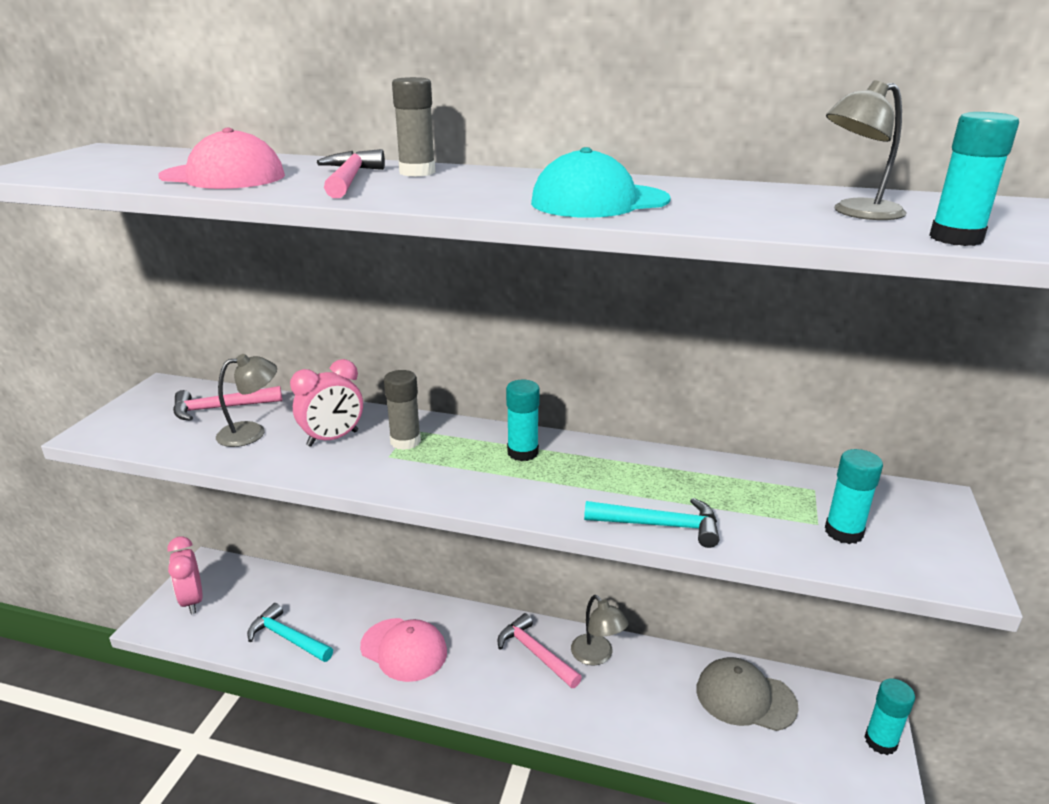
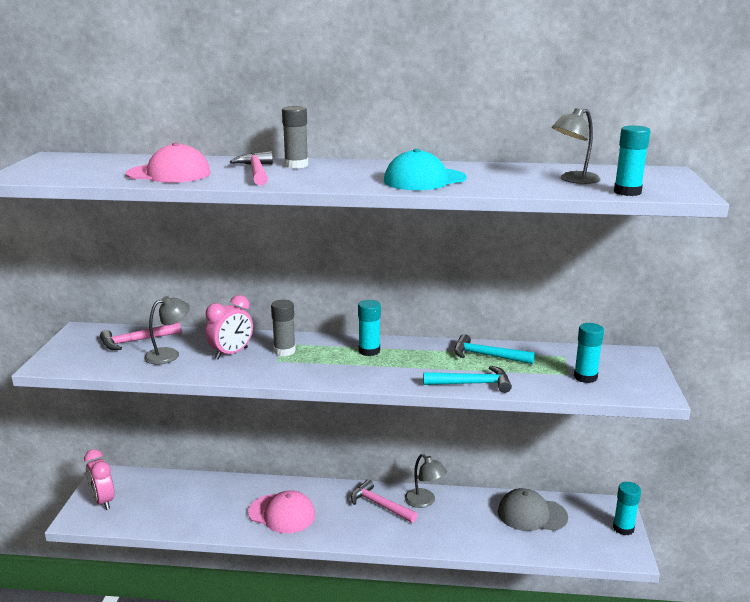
camera: 10 degrees left, 5 degrees down
turquoise hammer [247,603,333,662] -> turquoise hammer moved to [454,334,535,364]

